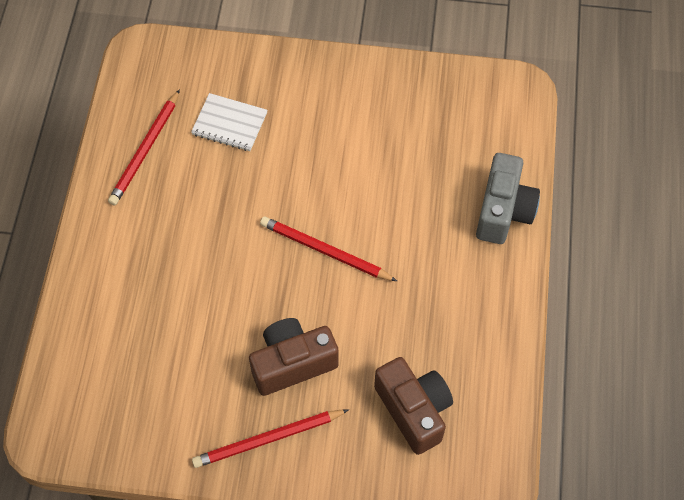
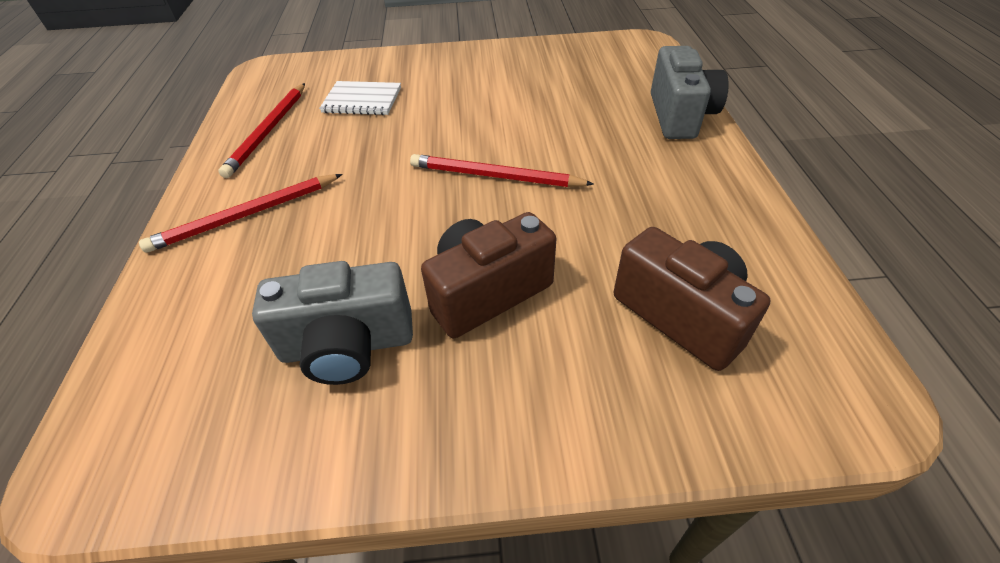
camera: 10 degrees left, 15 degrees down
red pencil [192,409,349,468] -> red pencil moved to [139,174,343,253]
none -> grey camera [252,261,413,385]

